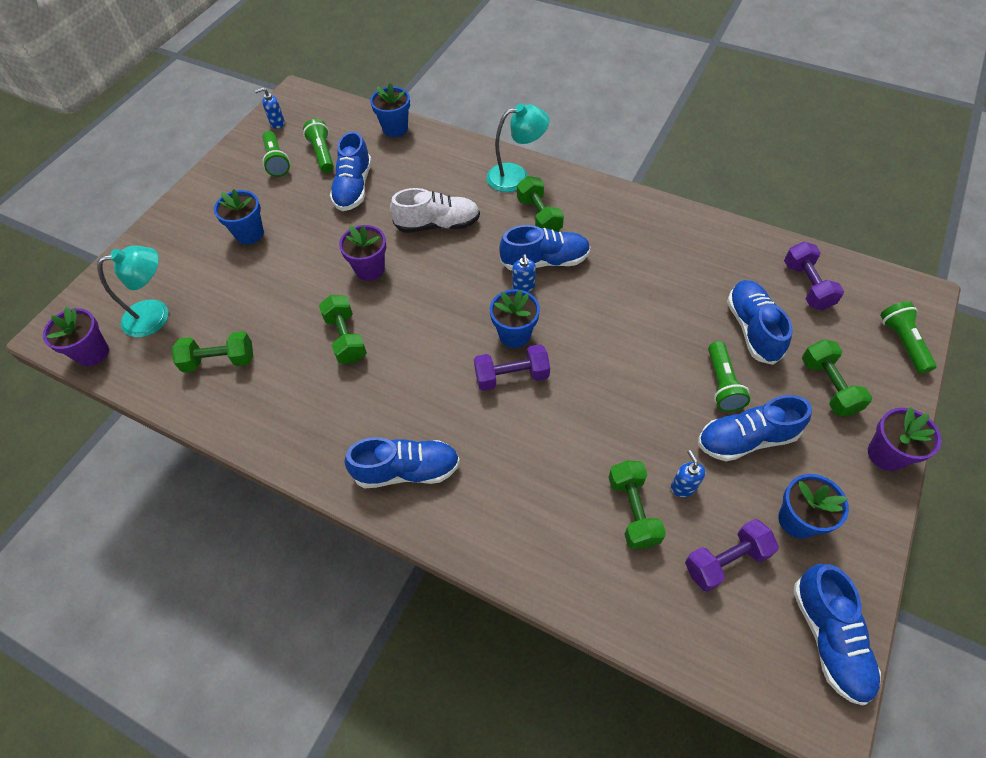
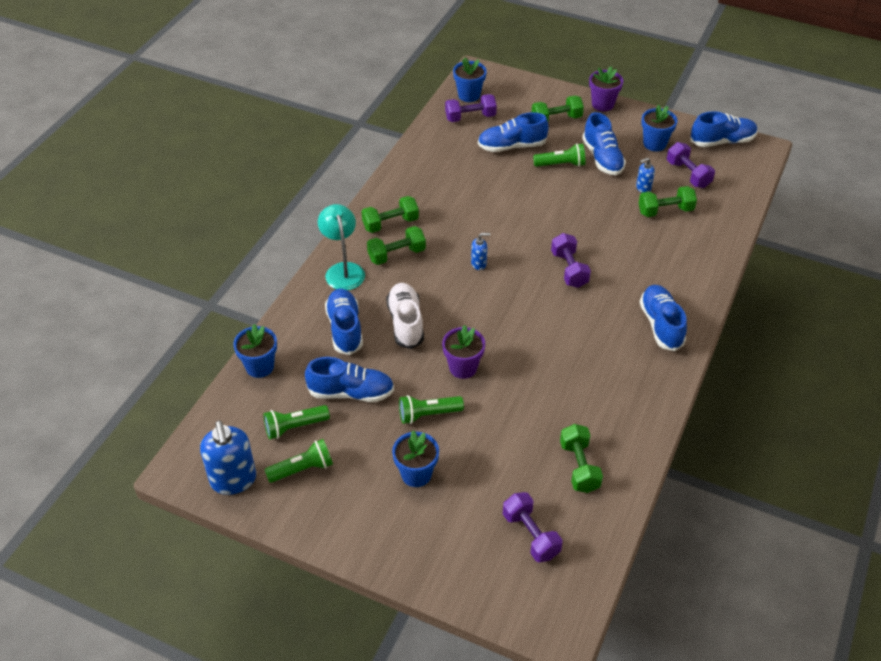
camera: 95 degrees left, 10 degrees down
purple flower pot [43,307,109,366] -> none
turquoise lamp [97,246,168,337] -> purple dumbbell [503,492,562,562]
blue soap dispenser [255,87,285,129] -> blue soap dispenser [200,421,256,495], size x2.04
green dumbbell [319,295,367,364] -> green dumbbell moved to [361,196,419,233]
blue flower pot [490,289,540,348] -> blue flower pot moved to [453,57,487,102]
blue shoe [499,225,591,271] -> blue shoe moved to [325,289,363,355]
green flashlight [880,301,937,374] -> green flashlight moved to [399,395,464,424]

